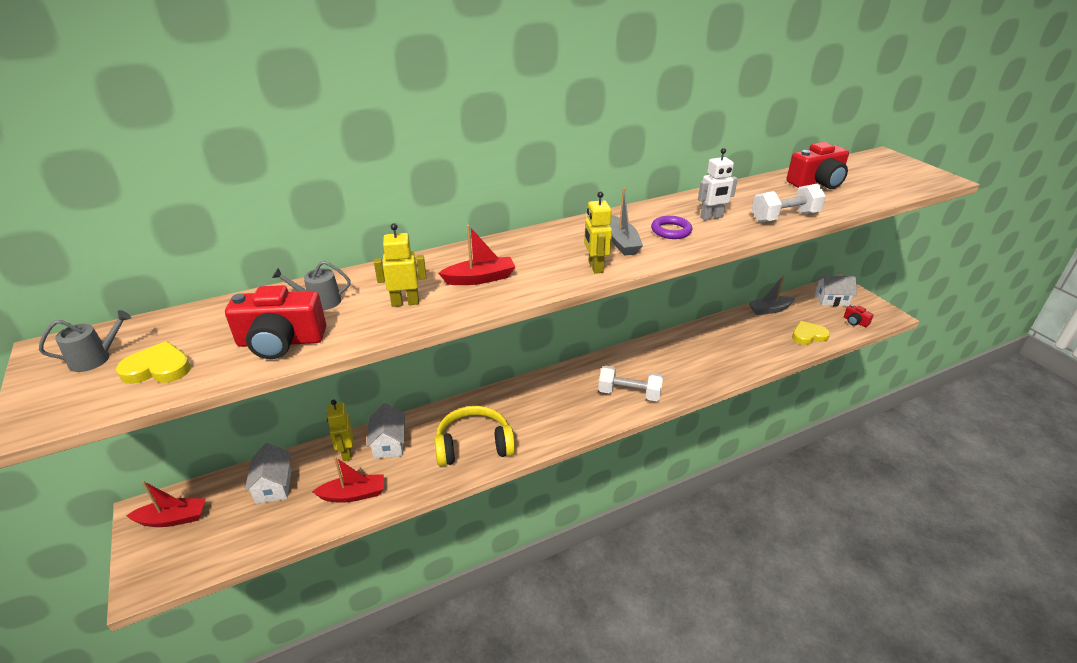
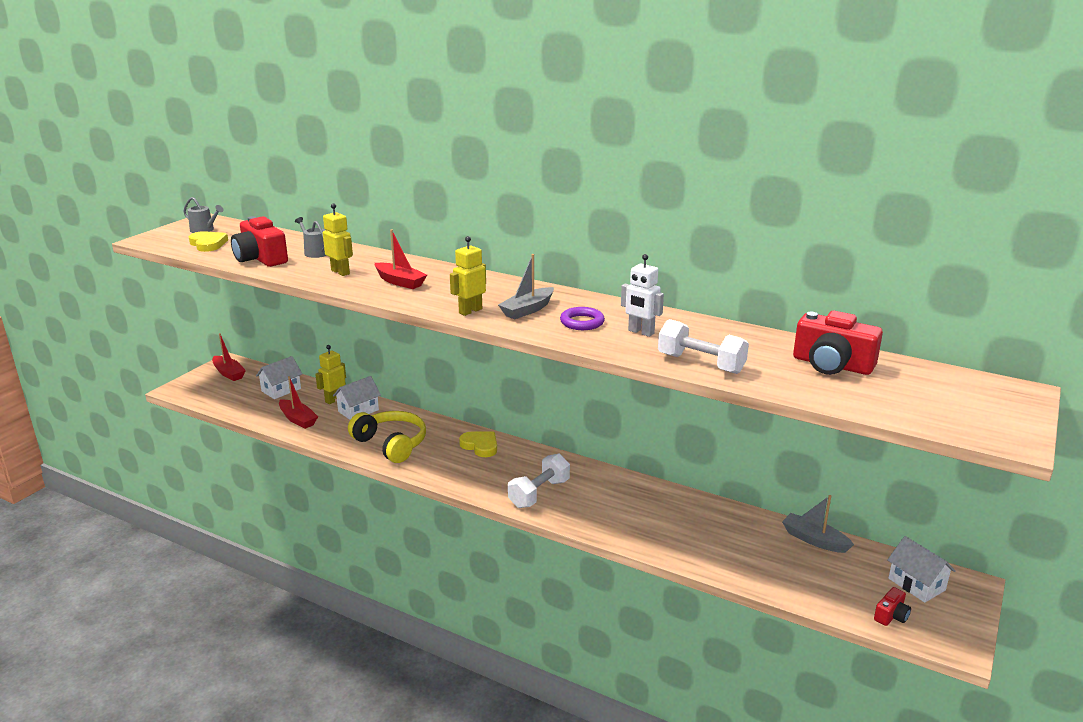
camera: 55 degrees right, 10 degrees down
white dumbbell [598,365,663,401] -> white dumbbell turned 60 degrees clockwise [508,454,570,508]
yellow heart [792,321,830,345] -> yellow heart moved to [459,432,497,457]
red camera [844,304,874,327] -> red camera turned 150 degrees counterclockwise [874,587,911,626]

